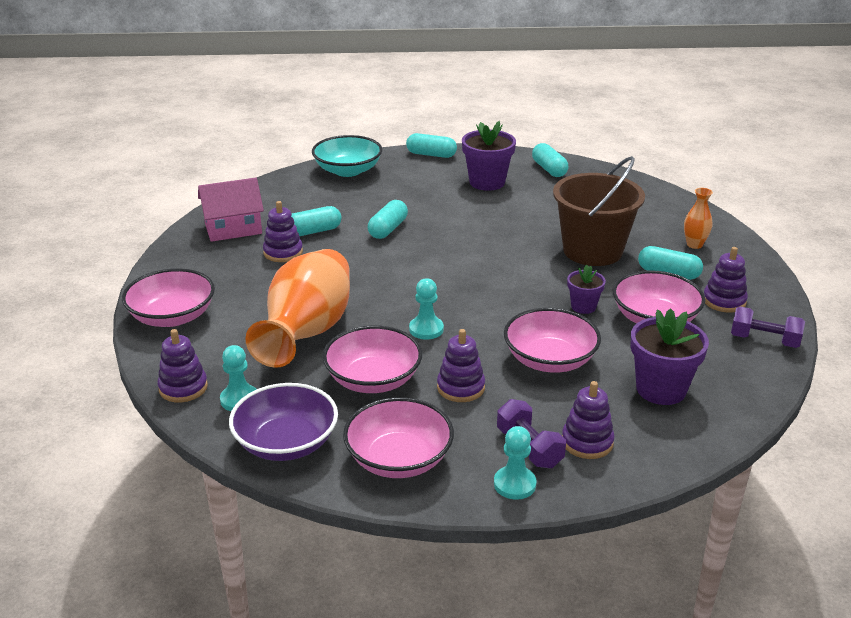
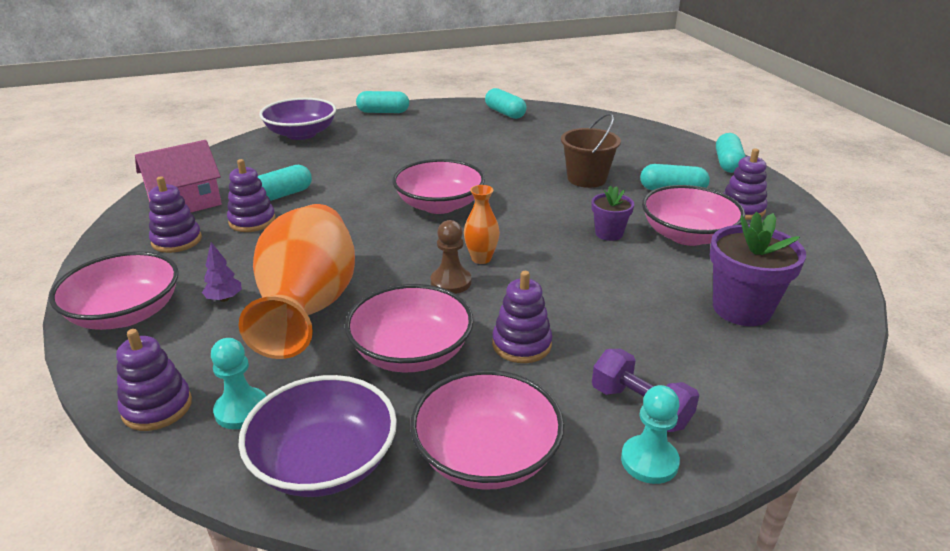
camera: 15 degrees left, 0 degrees up
turquoise bowl [312,135,382,177] -> purple bowl [259,98,336,140]
turquoise capsule [368,200,408,239] -> turquoise capsule moved to [716,133,746,173]
turquoise pawn [409,278,444,340] -> brown pawn [431,220,471,294]
purple flower pot [462,121,516,191] -> none
pink bowl [504,308,601,372] -> pink bowl moved to [392,159,485,214]
brown bucket [553,156,645,266] -> brown bucket [561,113,621,188], size x0.63
purple stacking toy [562,381,615,459] -> purple stacking toy moved to [149,176,202,253]
orange vase [684,188,713,249] -> orange vase moved to [464,185,500,264]
purple dumbbell [731,306,805,348] -> none
none -> purple tree [202,242,242,302]

